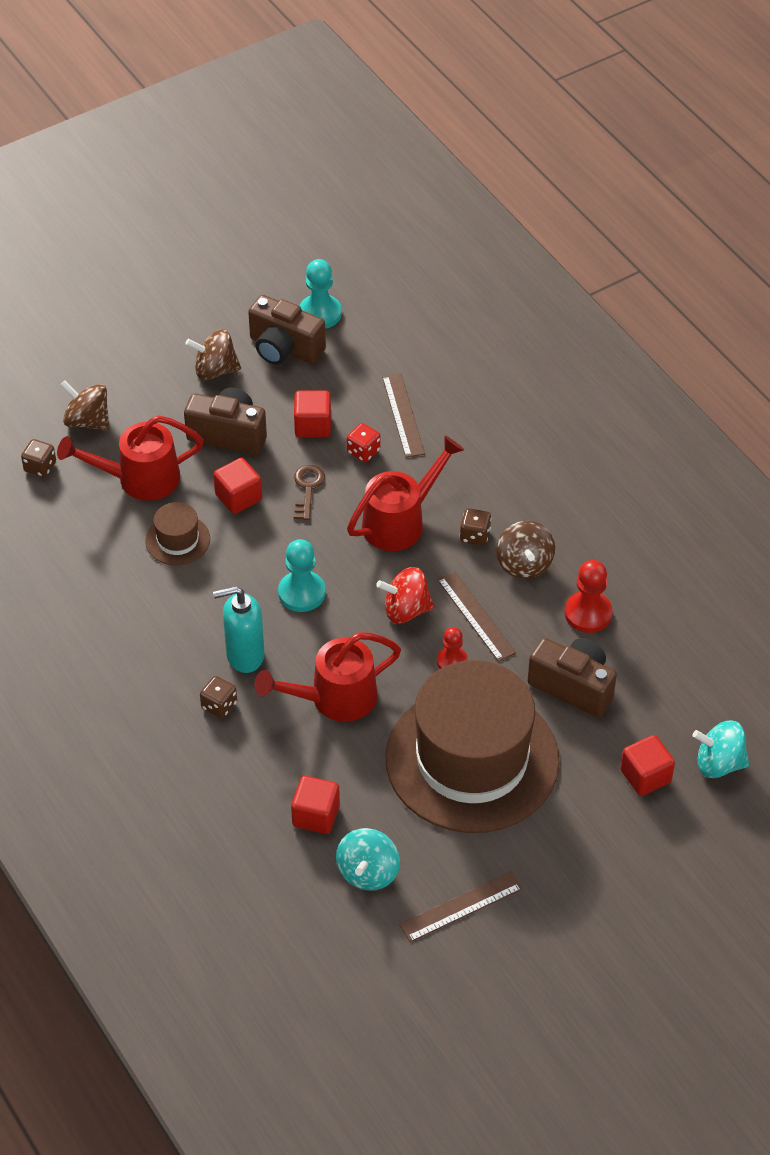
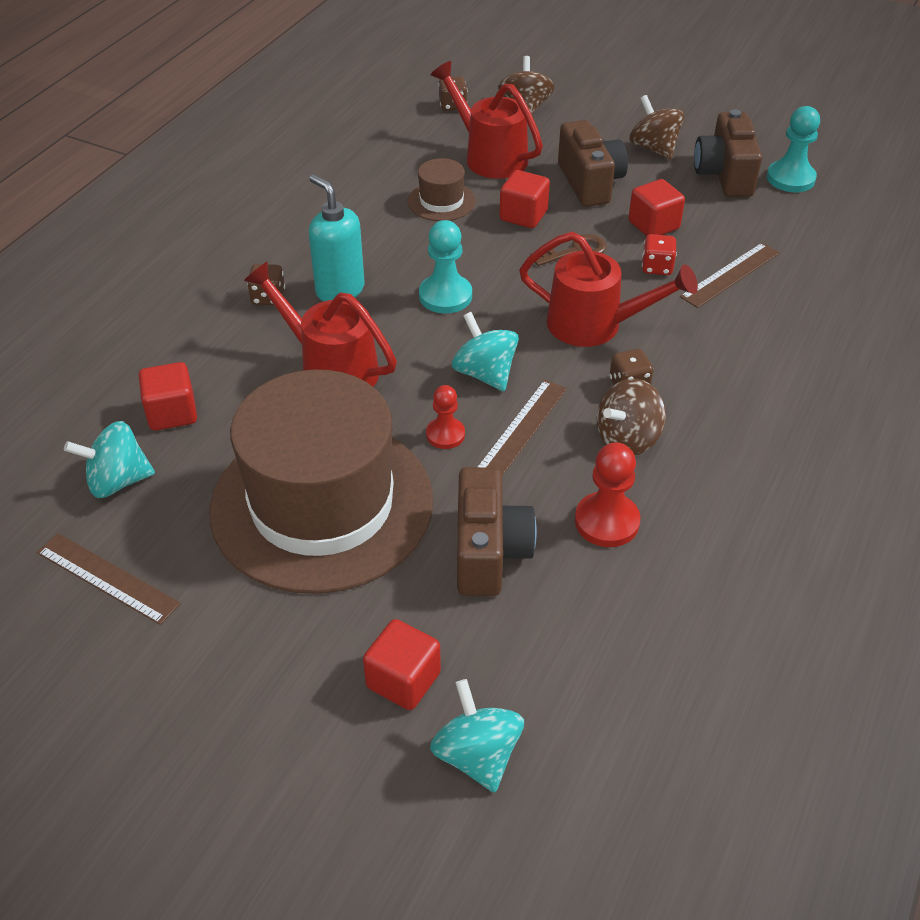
camera: 60 degrees right, 5 degrees down
red spinning top [376,567,434,624] -> turquoise spinning top [452,312,519,391]

